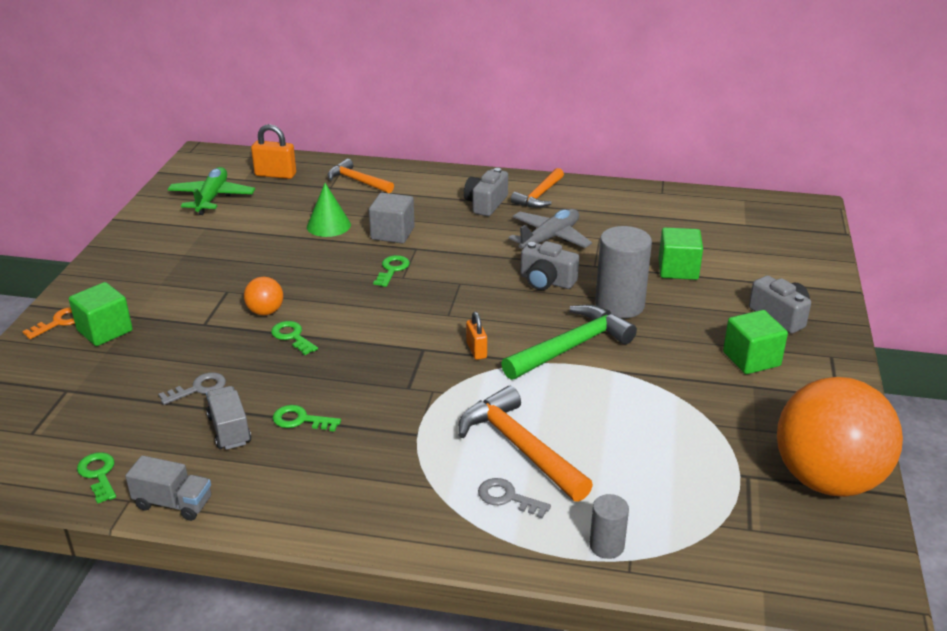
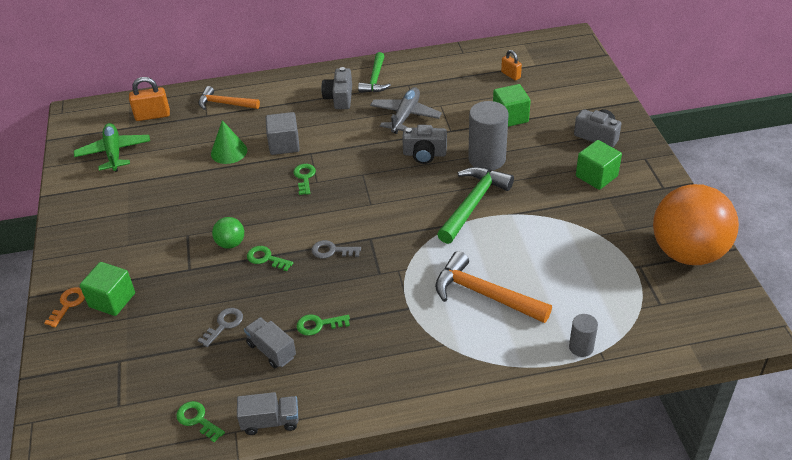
camera: 20 degrees left, 10 degrees up
orange ball [244,277,283,316] -> green ball [212,217,244,249]
orange padlock [466,312,487,360] -> orange padlock moved to [501,50,522,81]
grey key [478,478,551,519] -> grey key moved to [312,240,361,258]
orange hammer [511,168,564,208] -> green hammer [358,52,391,92]

